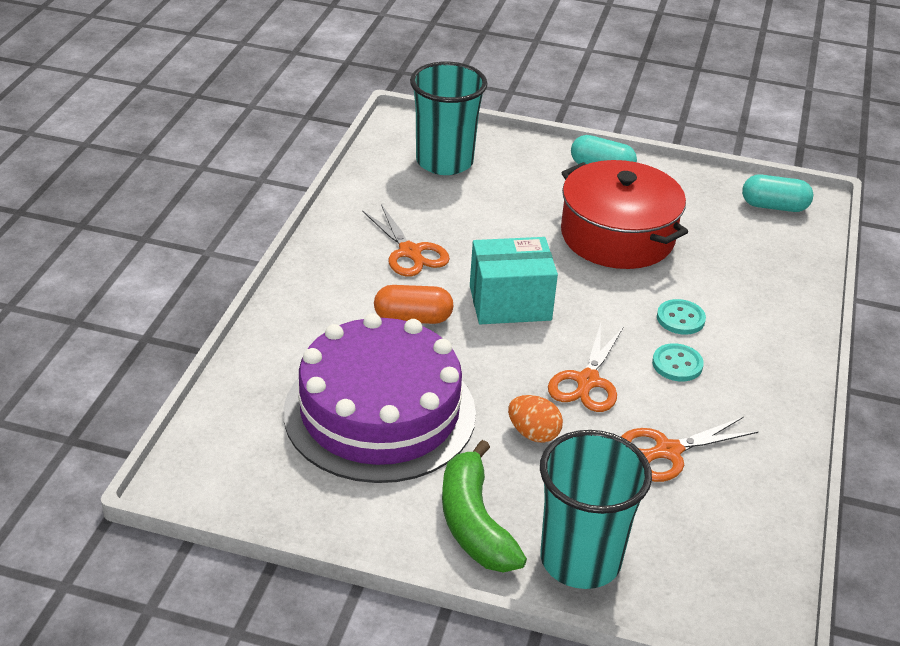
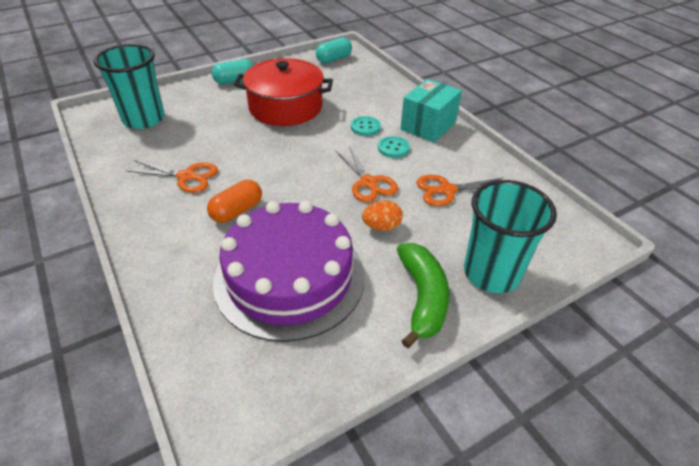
camera: 45 degrees left, 5 degrees up
green banana [442,440,527,573] -> green banana turned 120 degrees counterclockwise [397,243,449,348]
turquoise box [470,237,558,324] -> turquoise box moved to [400,79,462,143]
orange scissors [621,417,759,482] -> orange scissors turned 60 degrees clockwise [416,175,504,206]

